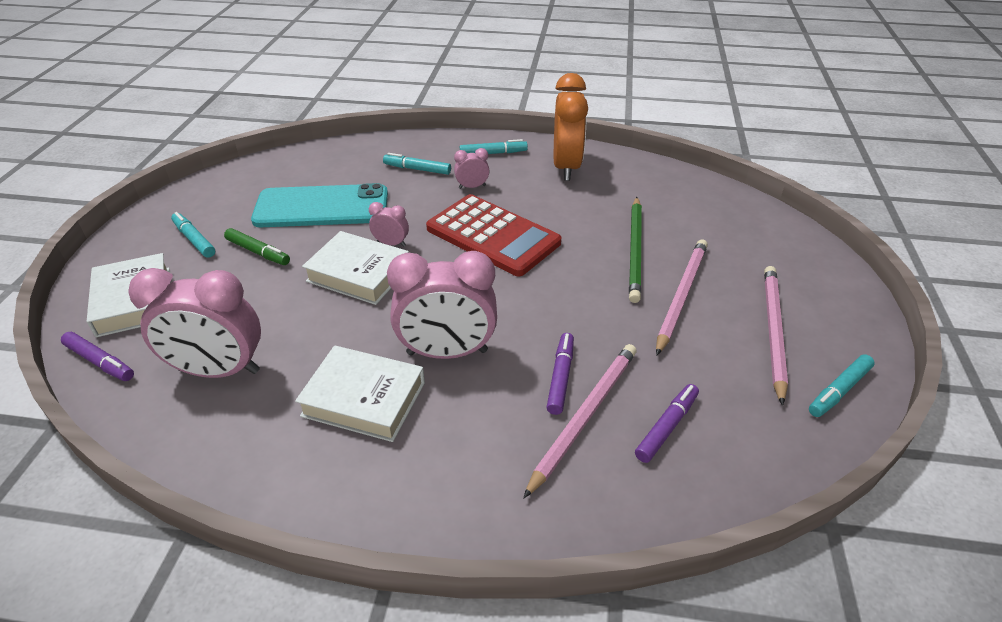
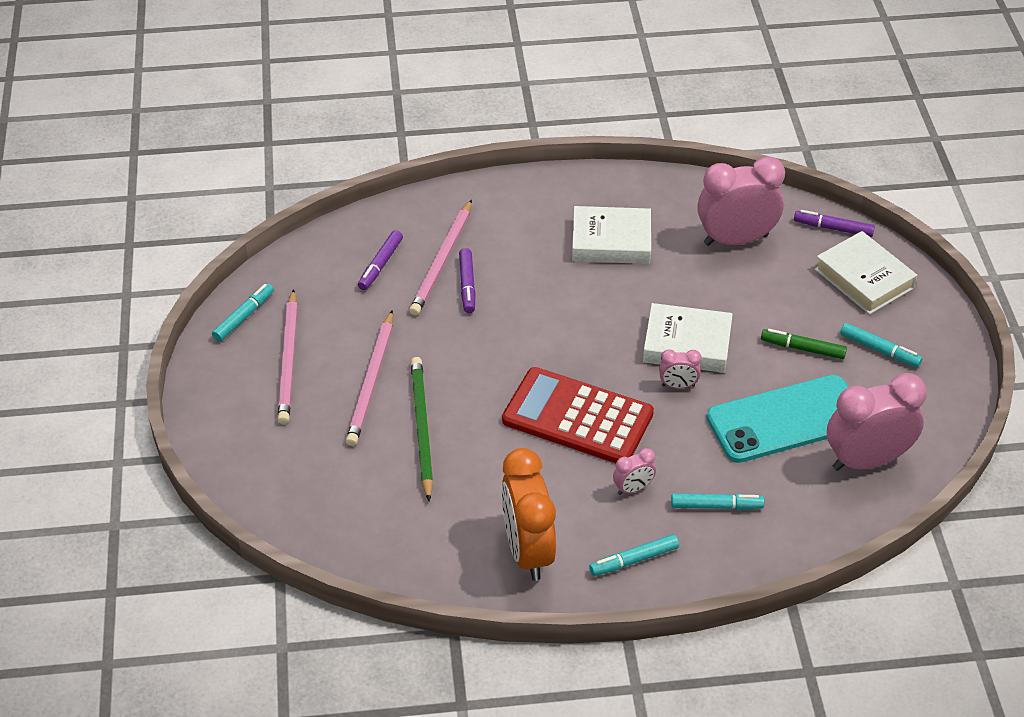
camera: 165 degrees right, 5 degrees up
pink clock [387,251,497,359] -> pink clock moved to [827,373,927,471]

